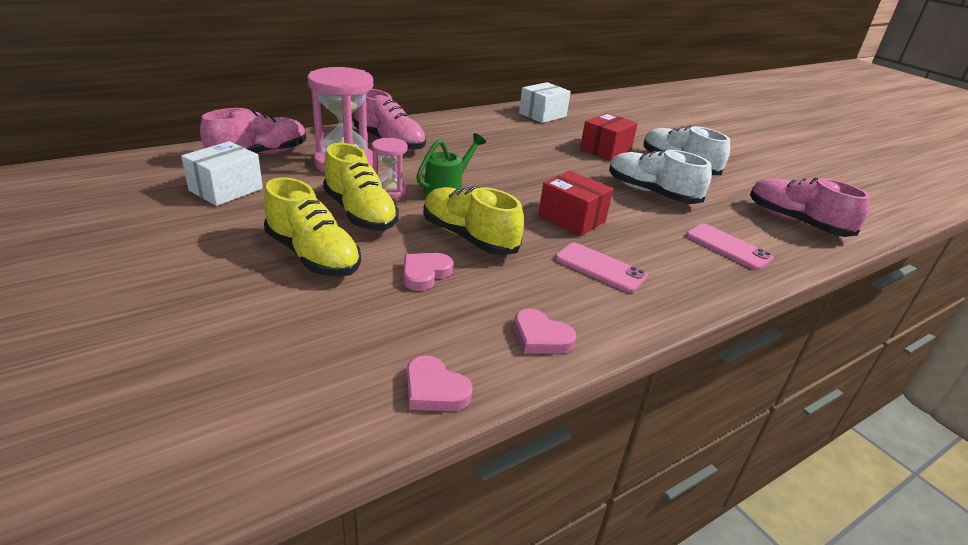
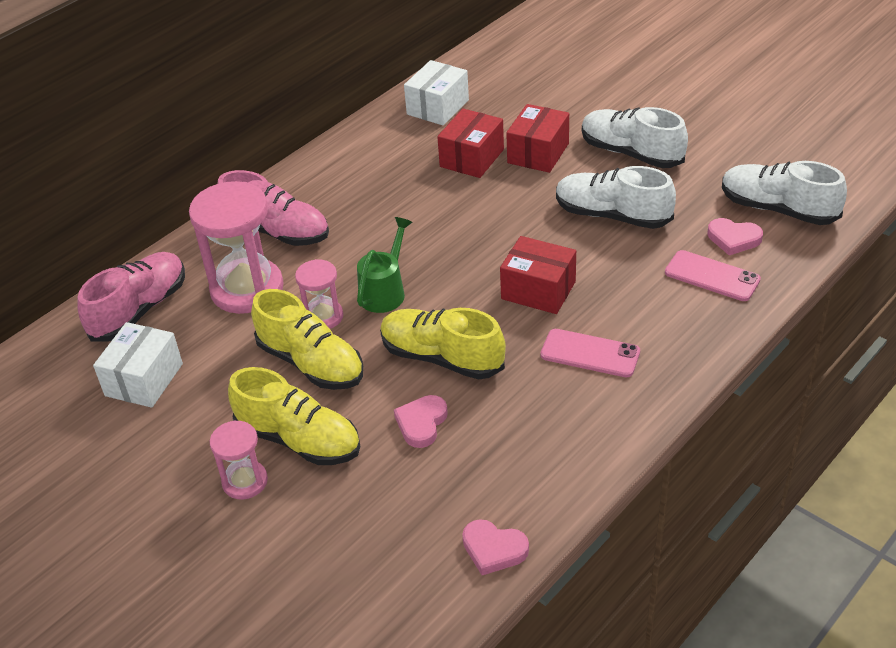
camera: 10 degrees left, 10 degrees up
pink heart [514,309,576,354] -> pink heart moved to [707,218,763,255]
pink shoe [750,177,870,237] -> white shoe [722,161,847,225]
none -> pink hourglass [210,420,268,499]
none -> red box [437,108,504,178]

